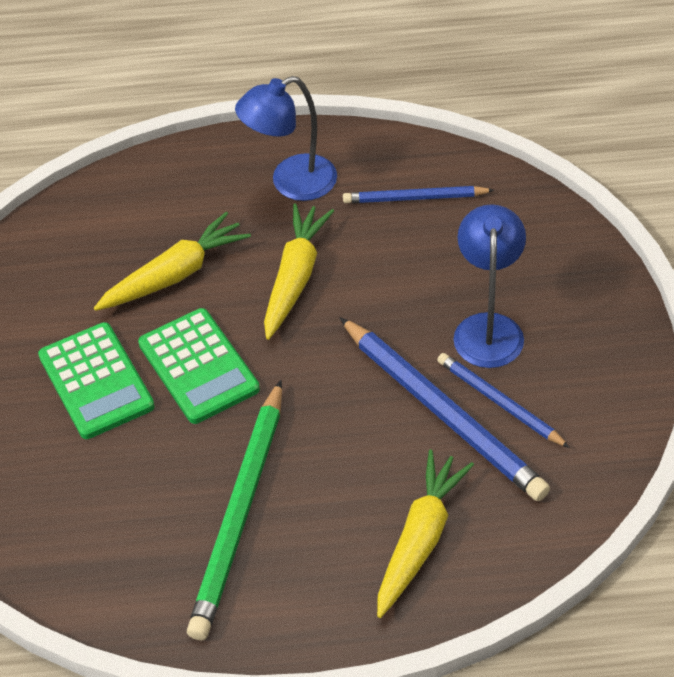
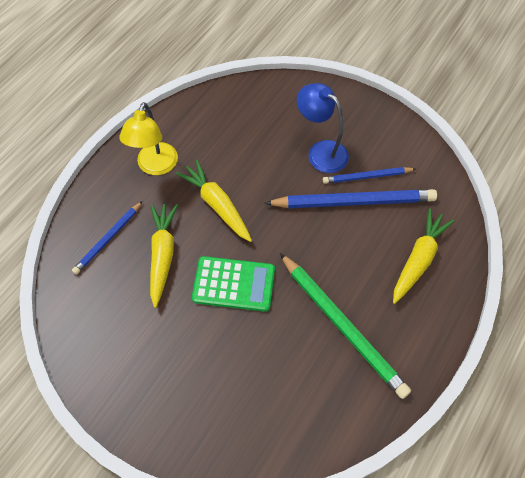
camera: 55 degrees left, 10 degrees up
green calculator [38,322,155,439] -> none
blue lamp [235,76,337,201] -> yellow lamp [119,102,178,175]
blue pencil [343,186,494,203] -> blue pencil moved to [72,201,143,274]
yellow carrot [377,450,474,618] -> yellow carrot turned 60 degrees clockwise [393,208,455,304]

